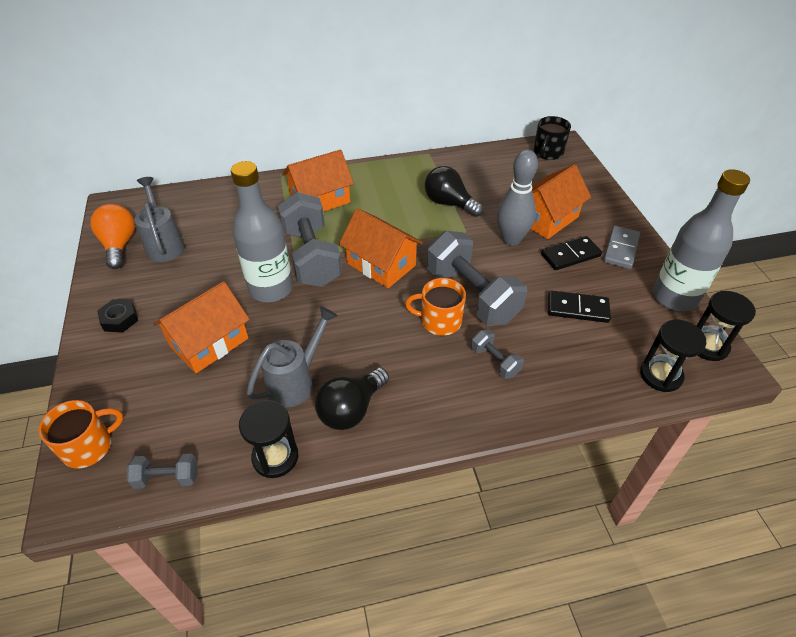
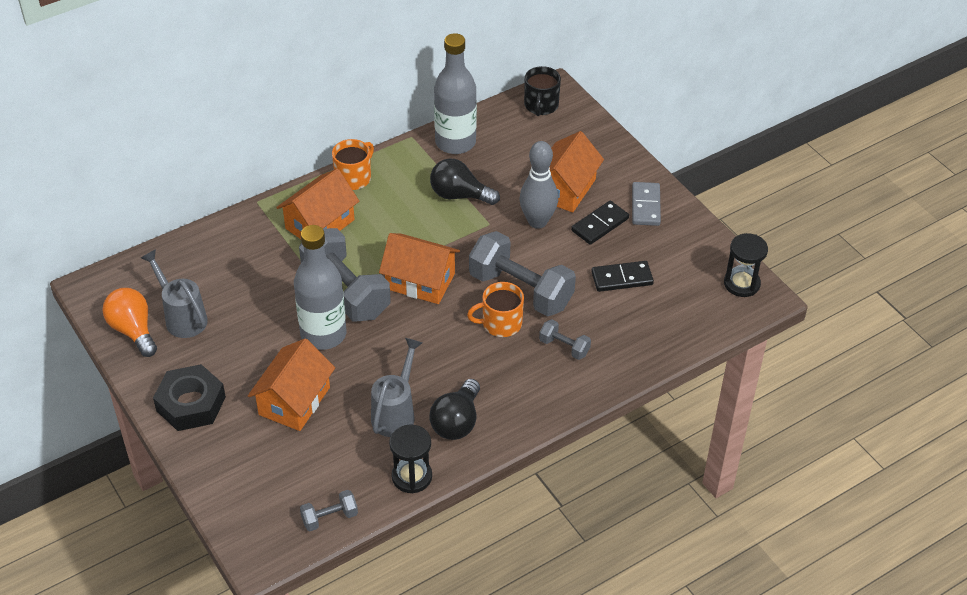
camera: 20 degrees left, 0 degrees up
orange mug [39,400,123,469] -> orange mug moved to [332,139,374,190]
black nut [97,299,138,333] -> black nut [153,364,226,431], size x1.80
black hourglass [640,320,706,392] -> none
grey bottle [653,169,750,312] -> grey bottle moved to [434,33,477,154]

